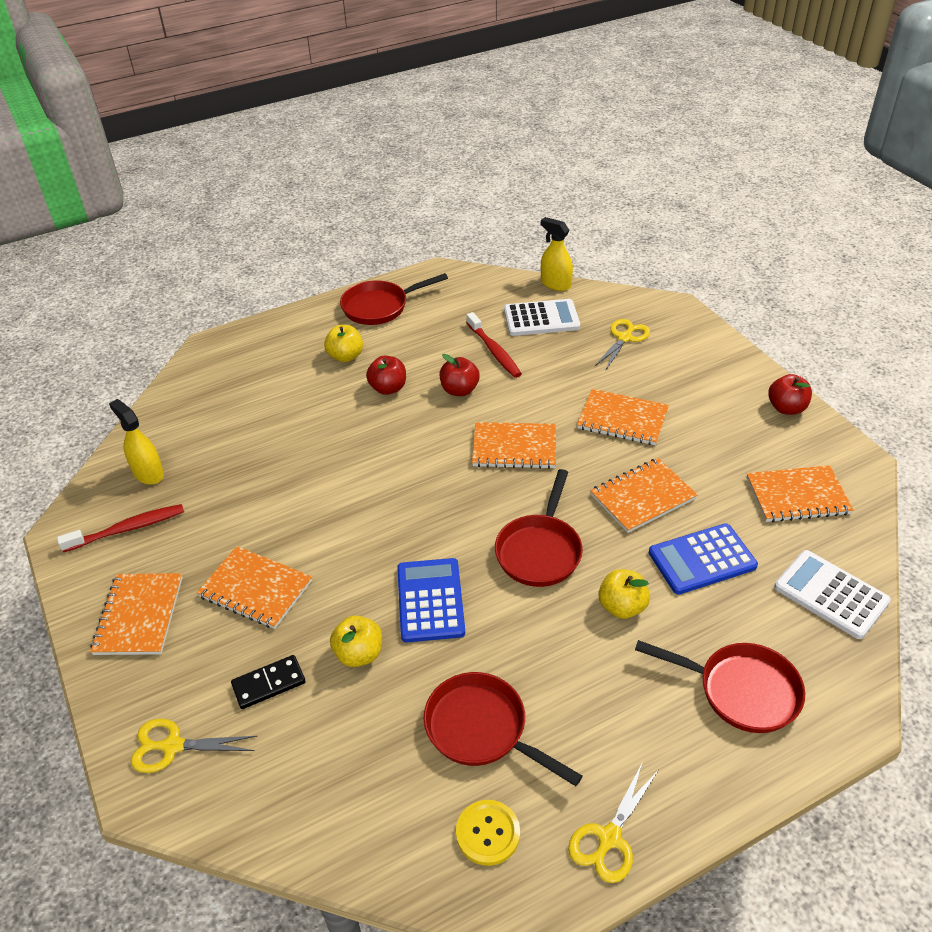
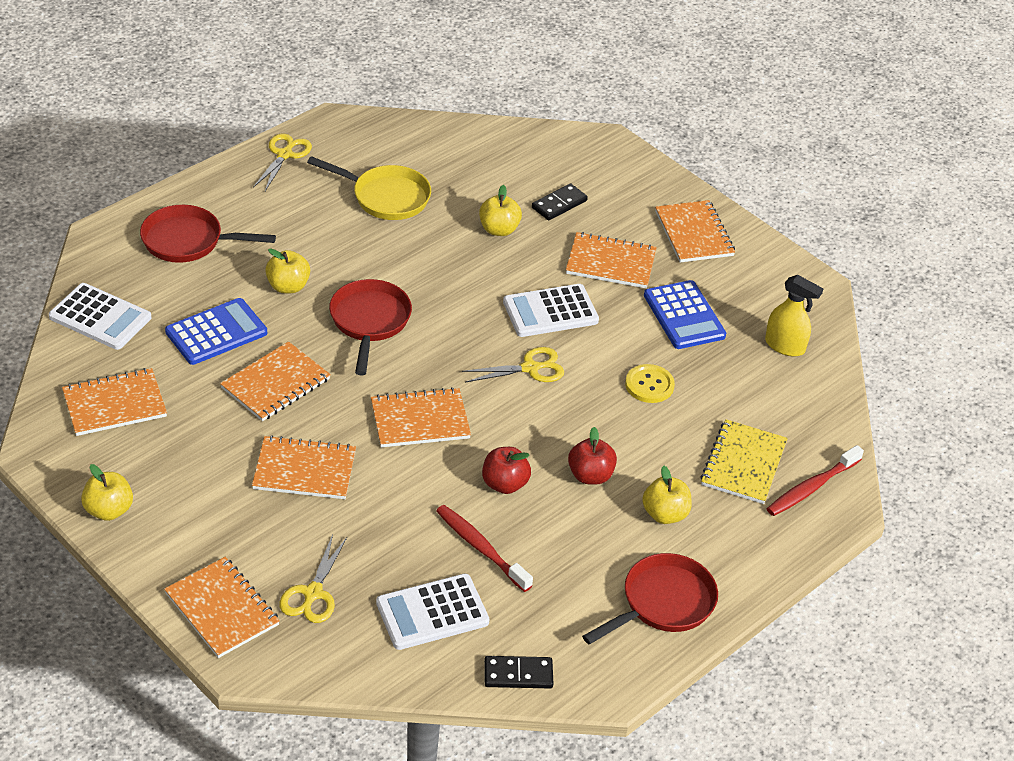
camera: 160 degrees right, 0 degrees up
red toothbrush [57,504,184,552] -> red toothbrush moved to [767,445,864,516]
yellow scissors [131,718,257,773] -> yellow scissors moved to [462,347,564,382]
blue calculator [397,558,465,642] -> blue calculator moved to [644,280,726,349]
red pan [424,672,583,786] -> yellow pan [307,156,431,220]
yellow button [456,800,520,866] -> yellow button moved to [625,364,675,403]
yellow spray bottle [541,217,573,291] -> none
red apple [768,374,812,415] -> yellow apple [81,464,133,521]
none -> orange notebook [164,557,280,658]
none -> black domino [484,656,553,689]
none -> white calculator [503,284,599,337]
none -> yellow notebook [700,419,788,504]

